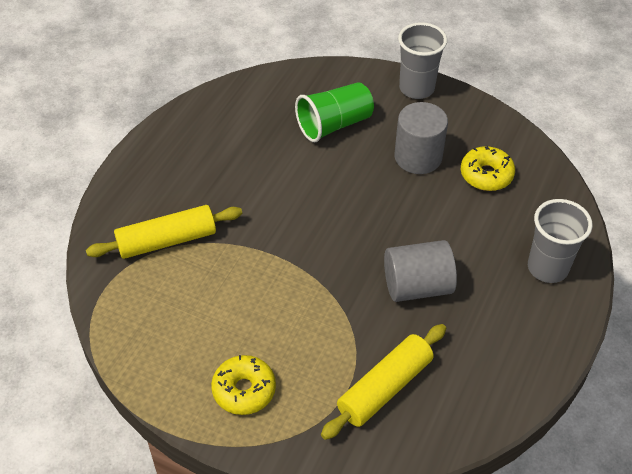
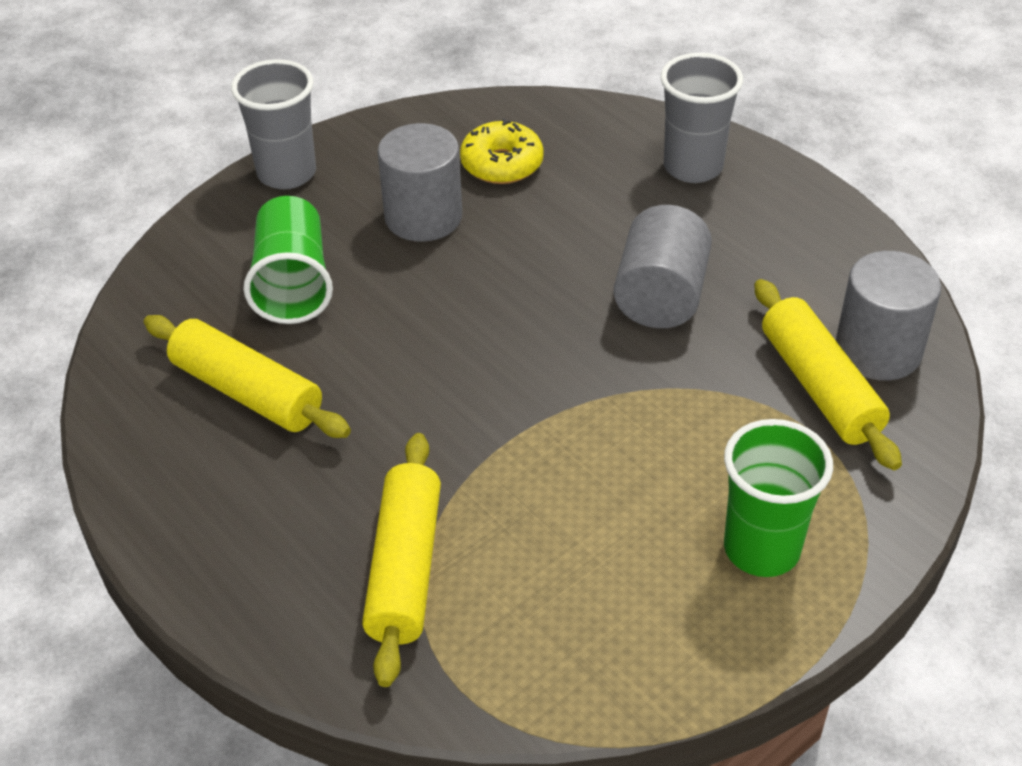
camera: 65 degrees left, 5 degrees down
yellow donut [211,355,276,415] -> green cup [724,419,833,577]
none -> yellow rolling pin [144,315,351,438]
none -> grey cylinder [836,251,941,380]

